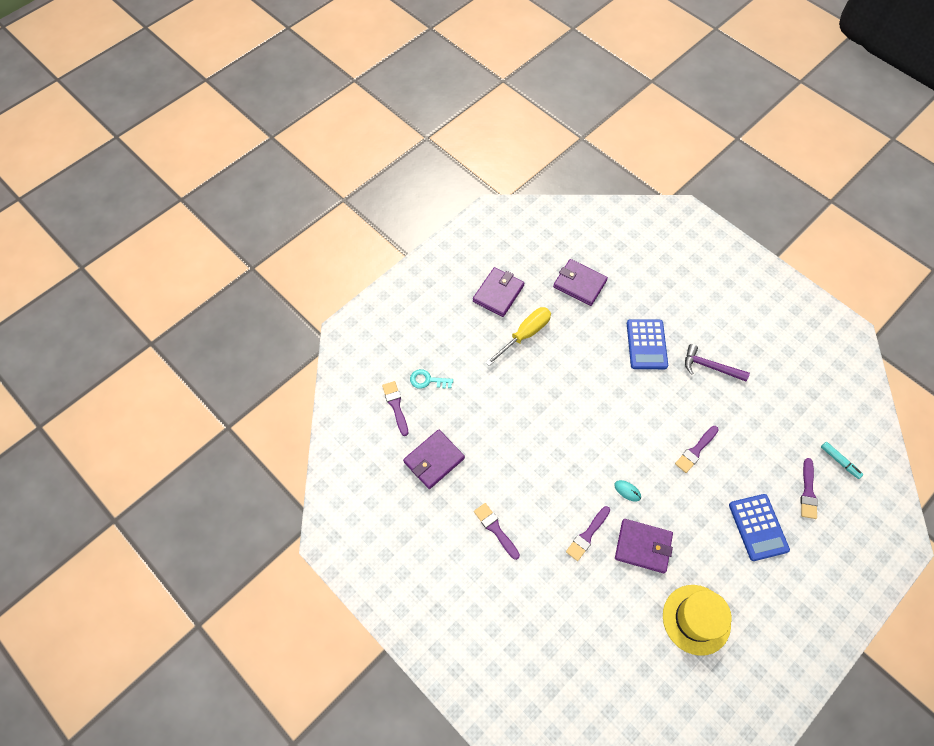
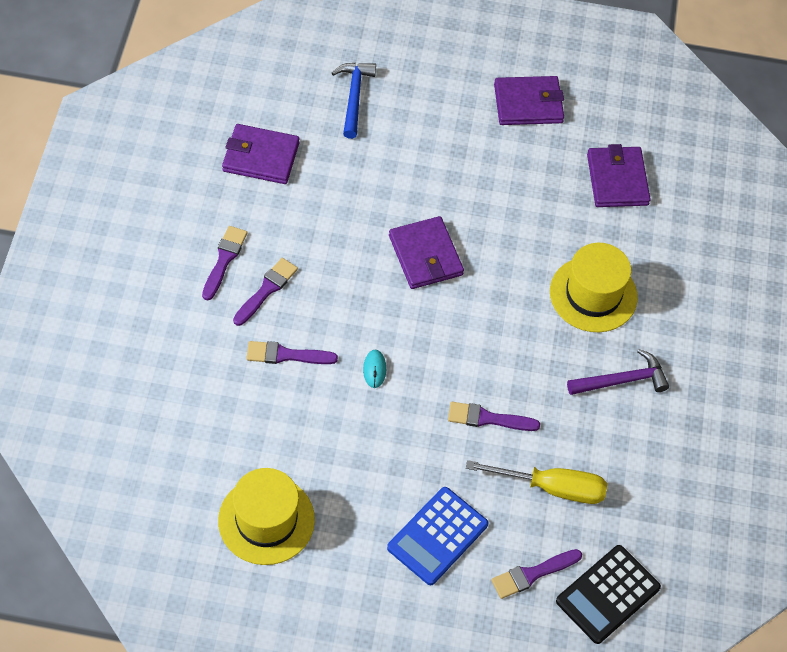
camera: 50 degrees right, 5 degrees down
purple brush [382,381,408,436] -> purple brush moved to [233,258,298,326]
turquoise key [410,369,453,389] -> blue hammer [332,63,376,139]
yellow screwdriver [485,307,551,366] -> yellow screwdriver moved to [466,460,607,504]
purple wallet [615,519,673,573] -> purple wallet moved to [389,216,464,289]
blue calculator [627,319,668,369] -> yellow hat [550,243,638,332]
purple hammer [685,344,750,381] -> purple hammer turned 90 degrees clockwise [567,349,669,395]
turquoise marker [821,442,864,479] -> black calculator [556,545,661,644]

